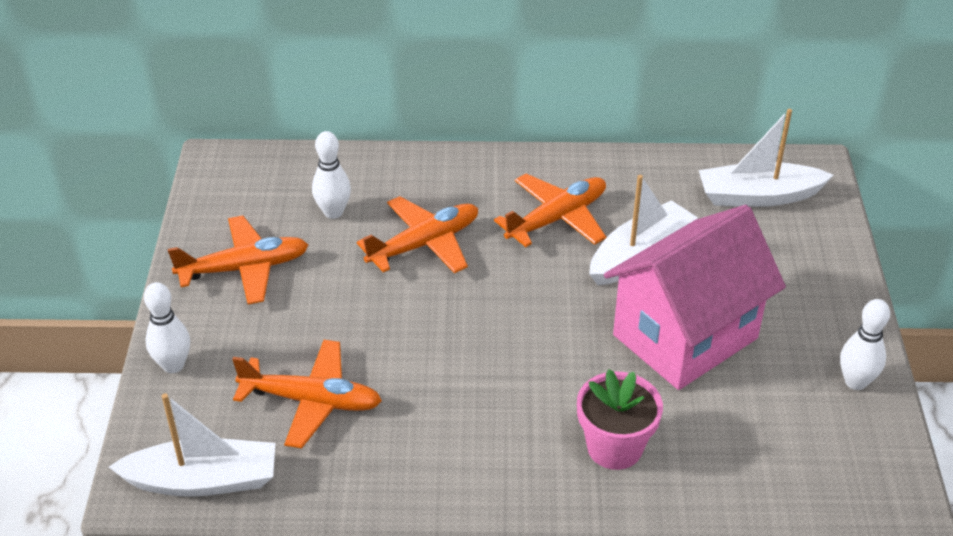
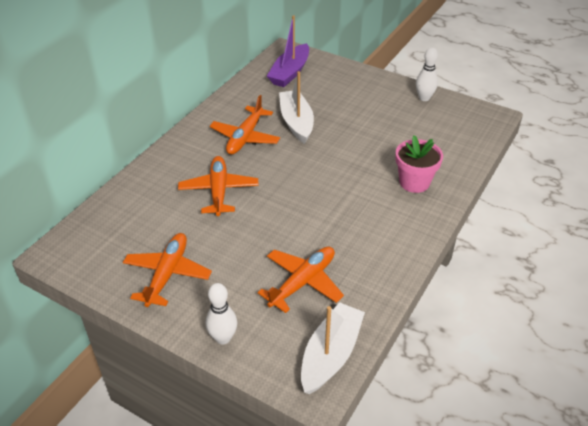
camera: 60 degrees left, 0 degrees up
white bowling pin [312,131,351,219] -> none
orange plane [494,174,606,247] -> orange plane turned 150 degrees counterclockwise [210,95,280,155]
pink house [604,205,786,390] -> none
white boat [699,109,834,207] -> purple boat [267,15,309,87]

